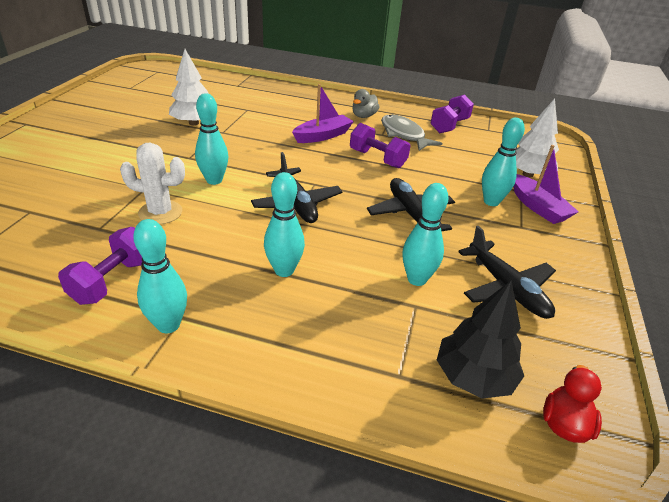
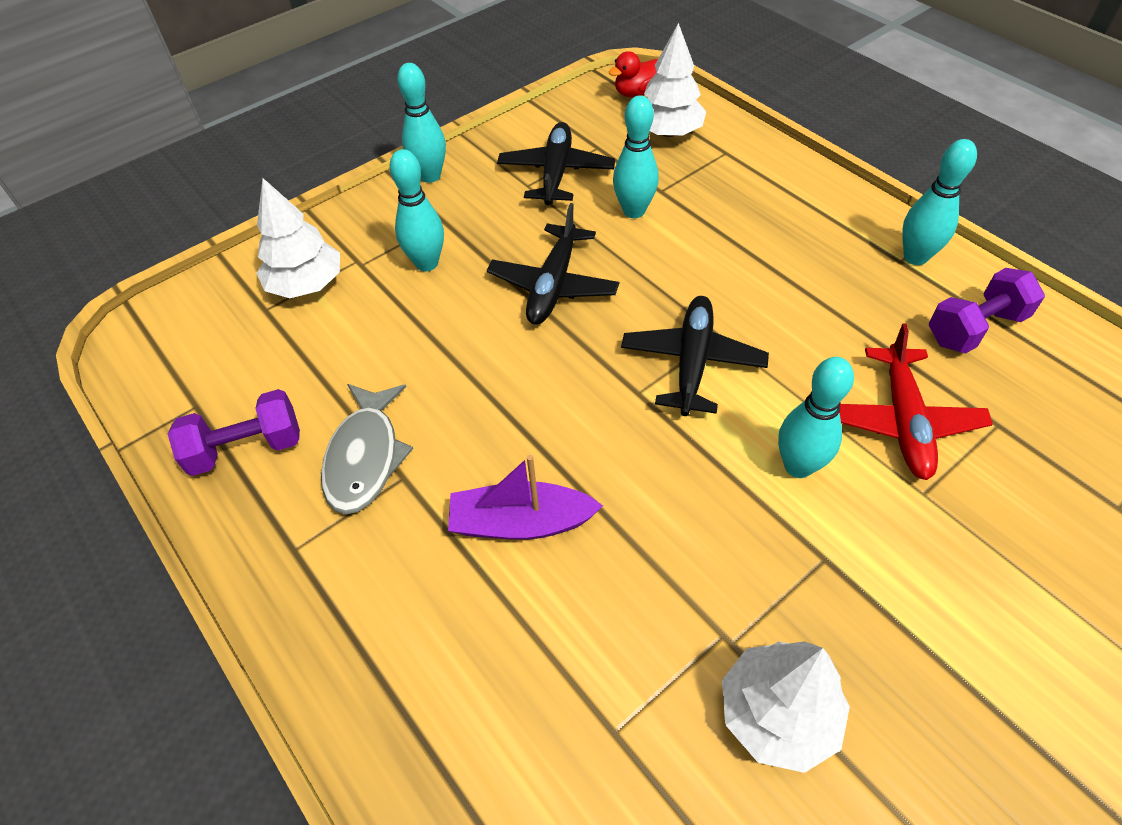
camera: 140 degrees left, 15 degrees up
white cactus [120,143,185,224] -> red plane [840,323,993,480]
turquoise bowling pin [264,172,305,277] -> turquoise bowling pin moved to [397,63,446,183]
purple dumbbell [350,123,410,168] -> none
grey duck [352,89,379,118] -> none
black tree [437,281,524,399] -> white tree [644,23,706,137]
purple boat [514,145,579,224] -> none

